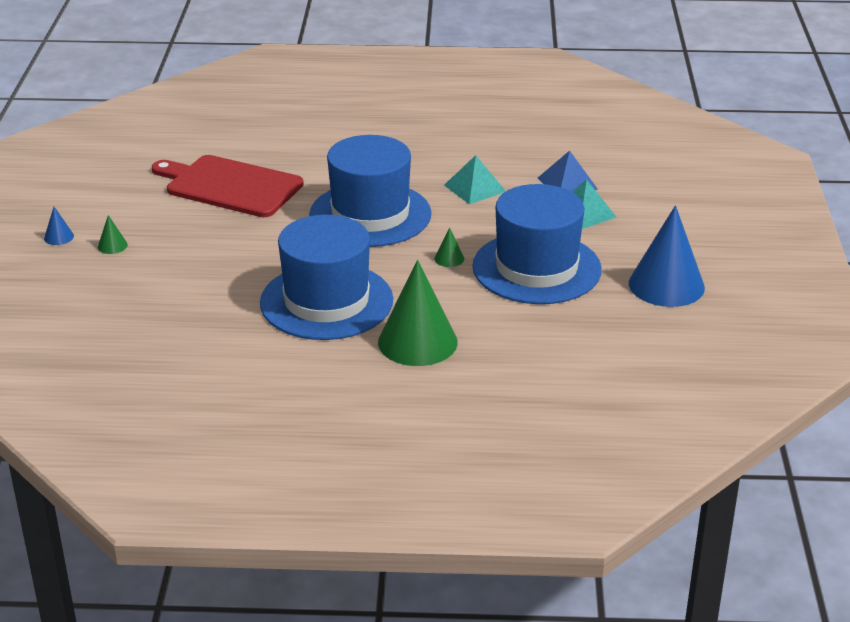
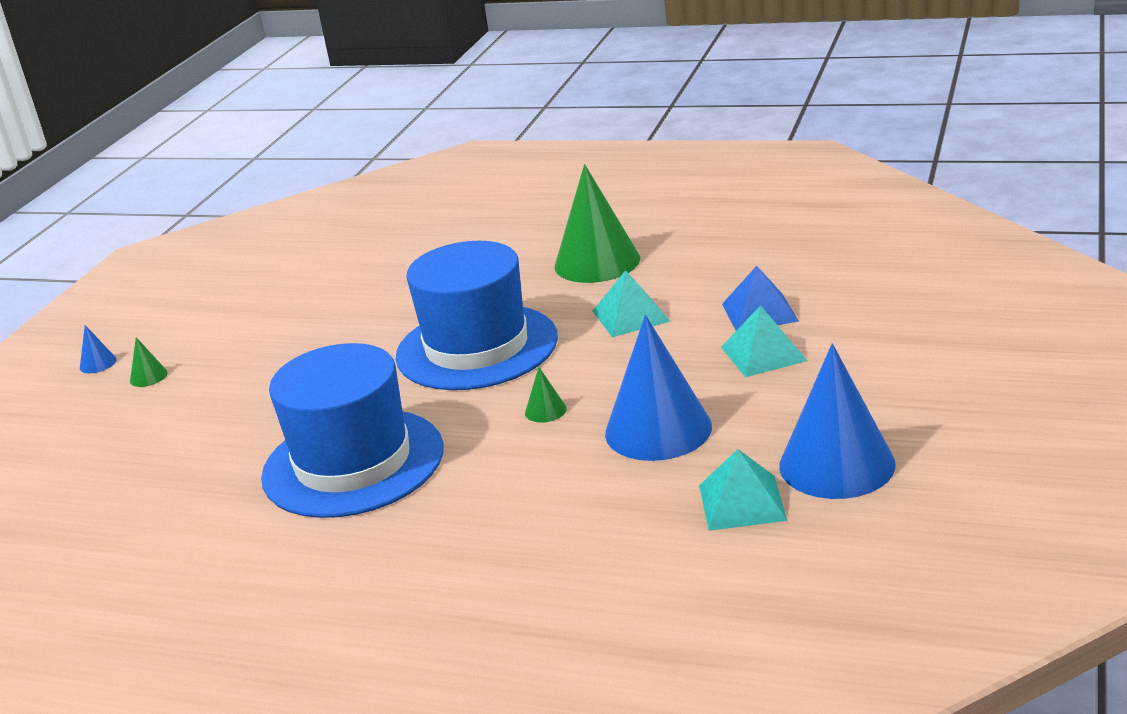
camera: 20 degrees right, 5 degrees down
red cutting board [152,155,304,217] -> none
green cone [378,260,458,366] -> green cone moved to [555,164,640,283]
blue hat [472,184,602,304] -> blue cone [605,315,712,461]
none -> turquoise pyramid [699,449,787,531]

